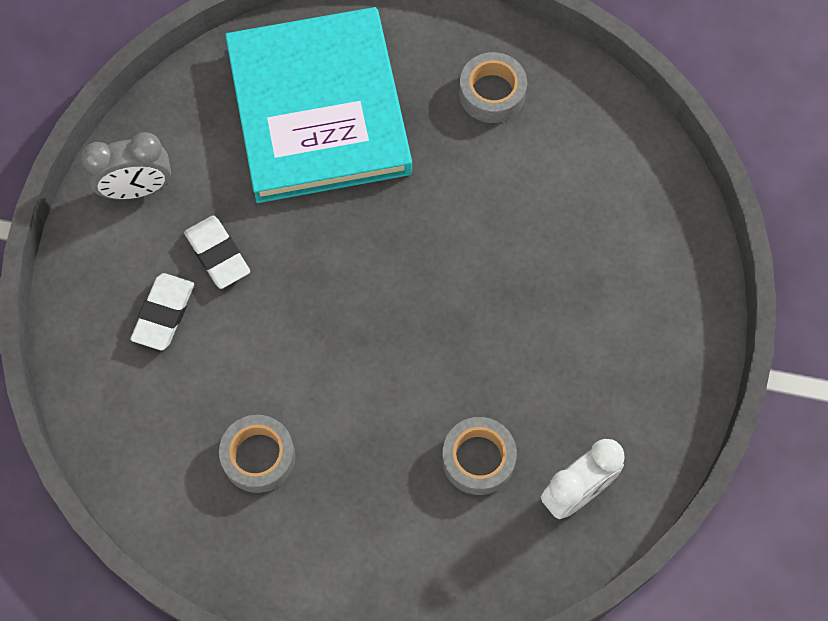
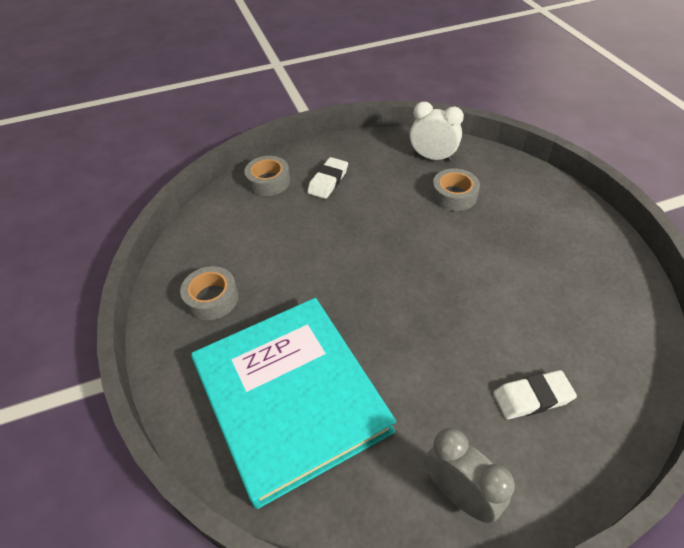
camera: 120 degrees left, 20 degrees down
white eraser [184,216,250,289] -> white eraser moved to [307,157,348,199]
grey tape [219,415,295,493] -> grey tape moved to [244,156,290,196]
turquoise book [225,7,412,203] -> turquoise book turned 75 degrees counterclockwise [191,298,396,509]

